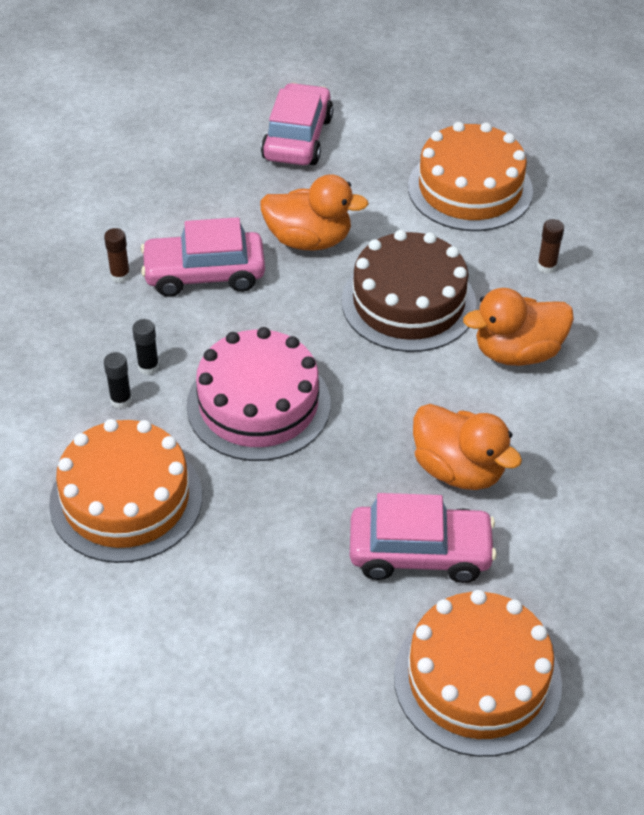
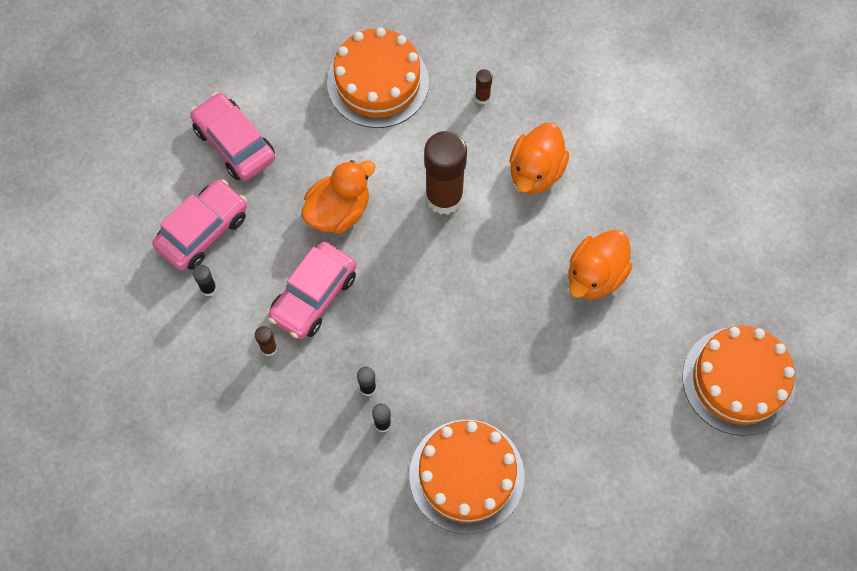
camera: 50 degrees left, 20 degrees up
pink cake [187,327,330,461] -> none
brown cake [341,230,477,352] -> brown glue stick [424,131,467,215]
pink car [350,493,497,583] -> pink car moved to [152,179,247,270]
orange duck [413,404,522,490] -> orange duck turned 135 degrees clockwise [568,230,633,299]
none -> black glue stick [192,265,217,296]

